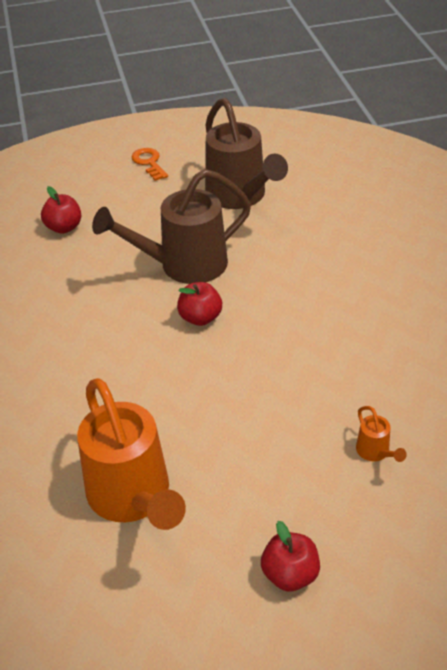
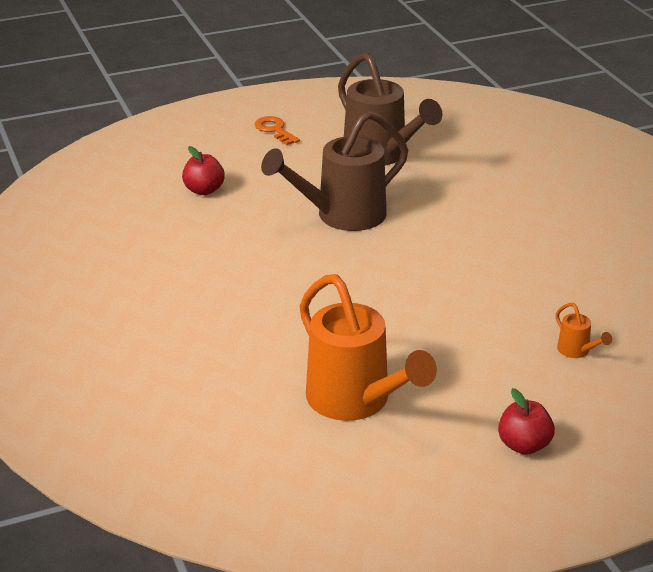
camera: 10 degrees left, 10 degrees down
red apple [177,282,222,326] -> none

